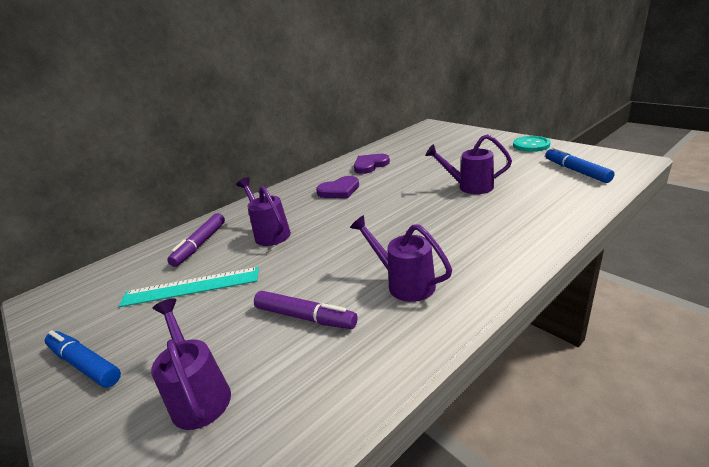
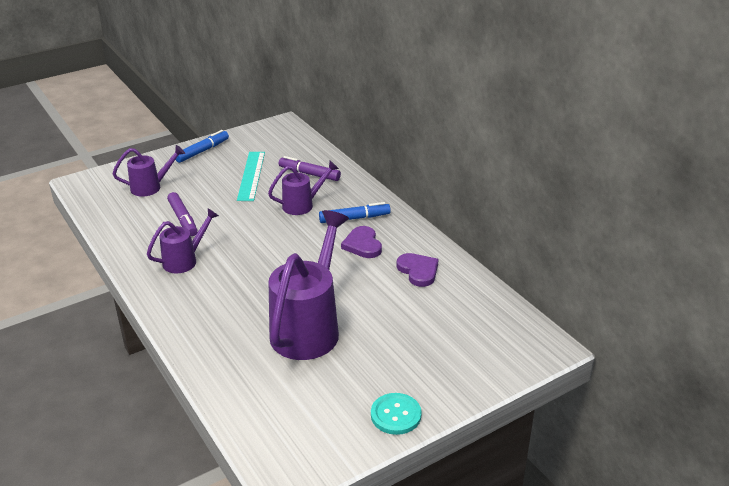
camera: 95 degrees right, 5 degrees up
purple marker [254,291,358,329] -> purple marker turned 60 degrees counterclockwise [167,192,198,236]
purple watering can [425,134,512,194] -> purple watering can [269,210,349,360], size x1.85
blue marker [545,147,614,183] -> blue marker moved to [319,202,391,223]

